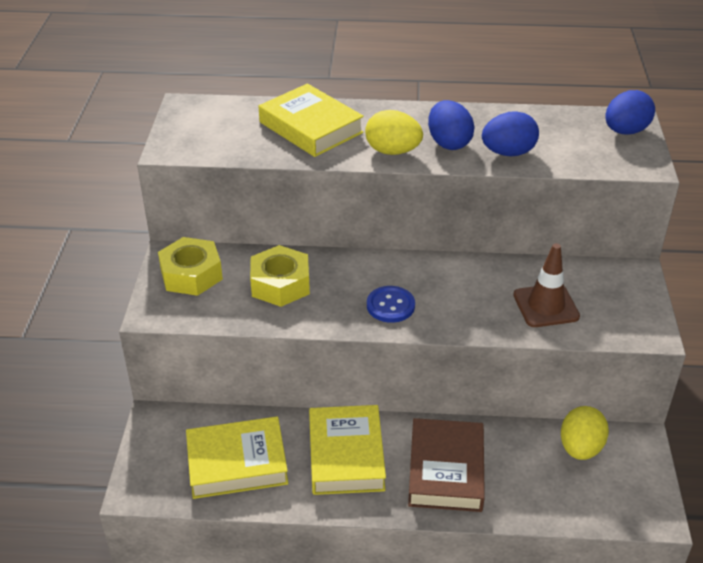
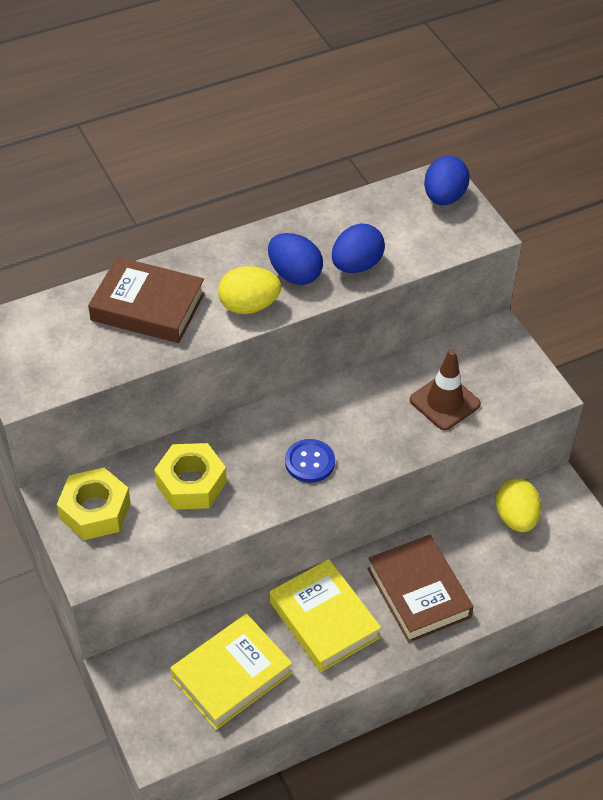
camera: 30 degrees left, 10 degrees up
yellow book [259,83,364,157] -> brown book [88,257,205,343]

